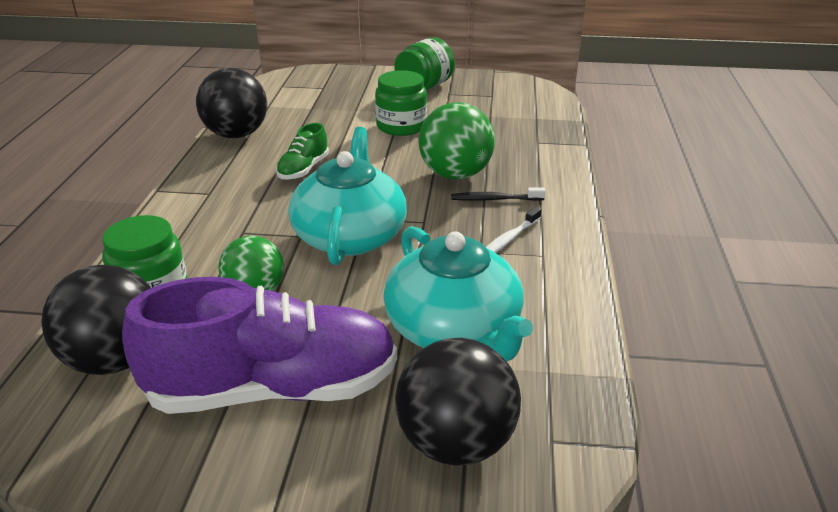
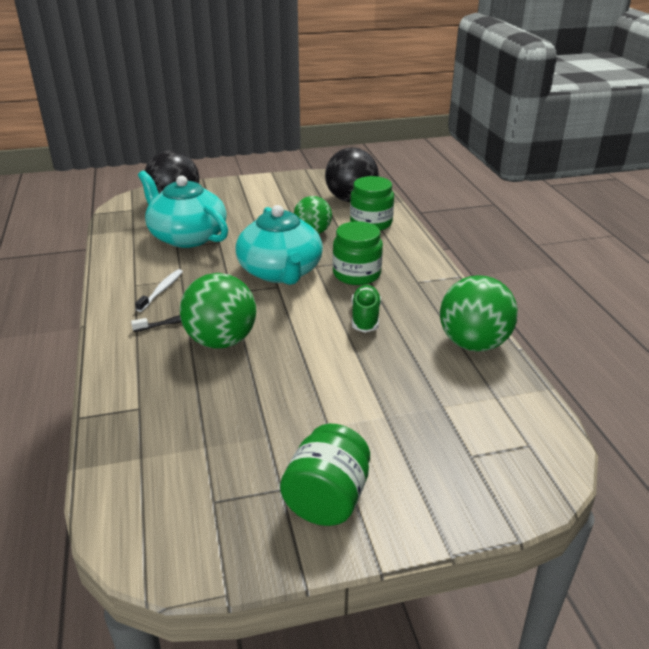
camera: 160 degrees right, 0 degrees up
purple shoe [122,277,397,414] -> none
black ball [196,68,267,138] -> green ball [440,275,518,352]
green jar [375,70,427,136] -> green jar moved to [333,221,383,285]

